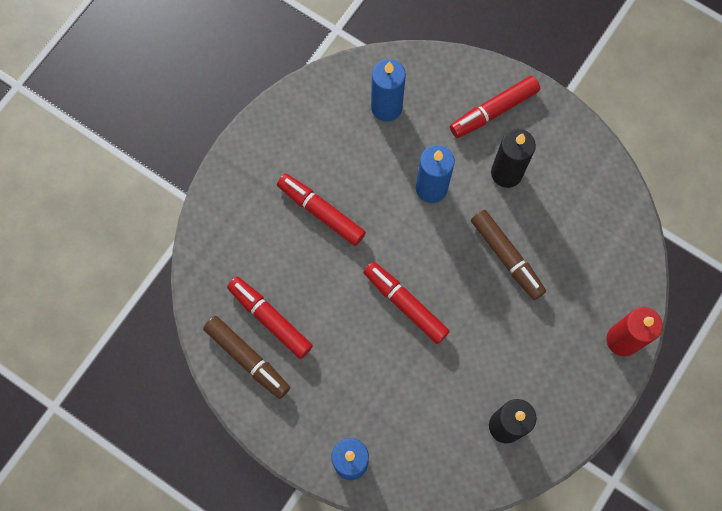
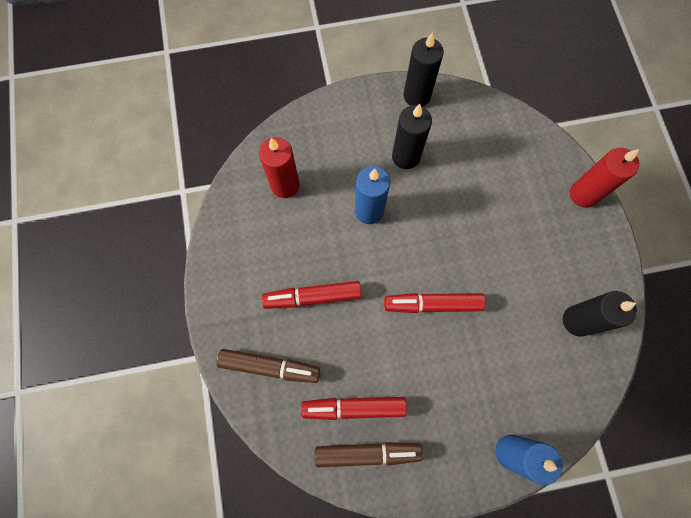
camera: 45 degrees left, 0 degrees up
blue candle [371,59,406,122] -> red candle [259,137,300,198]
red marker [450,76,540,138] -> none
brown marker [471,210,546,300] -> brown marker moved to [217,349,320,383]
none -> black candle [404,32,444,107]

